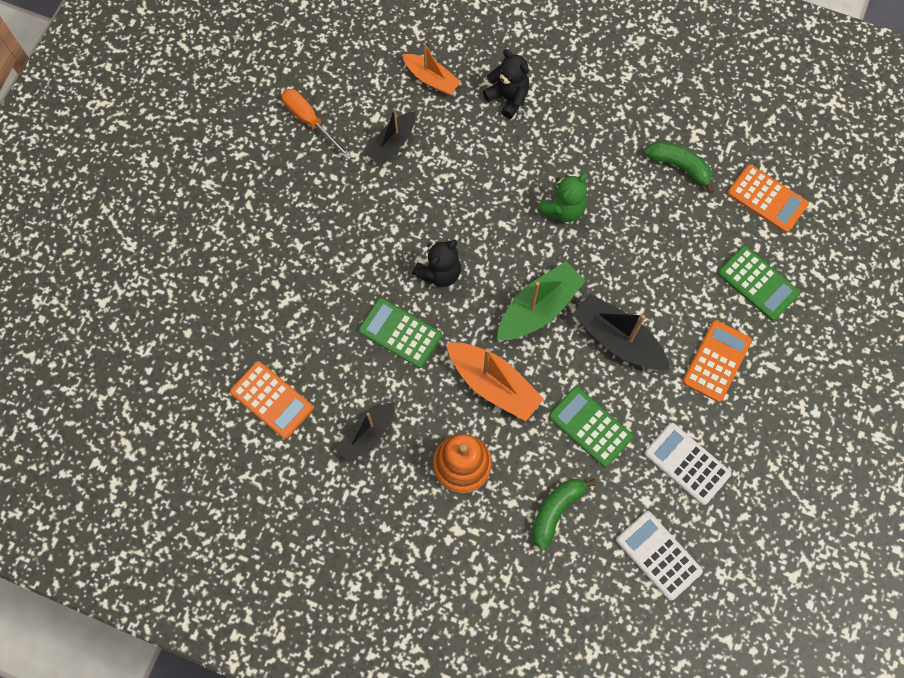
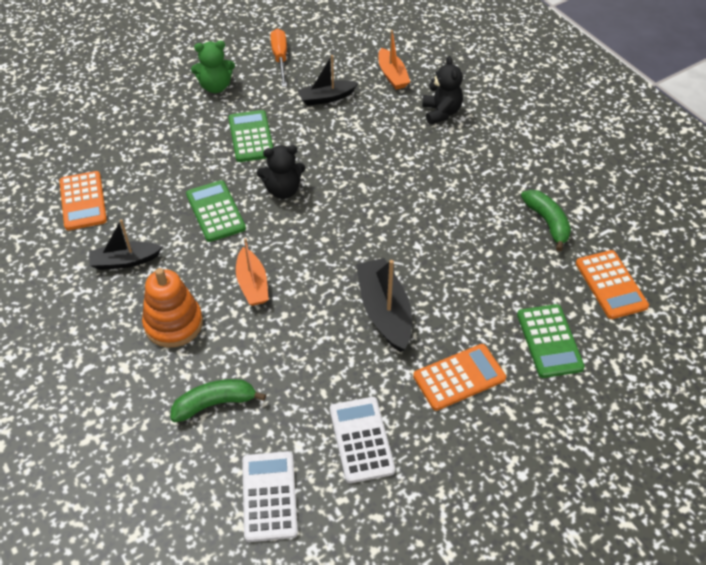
camera: 35 degrees right, 20 degrees down
orange boat [447,342,544,421] -> orange boat [236,238,269,306], size x0.66
green boat [497,261,586,340] -> none
green teddy bear [537,173,588,222] -> green teddy bear moved to [191,41,235,93]
green calculator [549,386,633,467] -> green calculator moved to [228,110,273,162]

